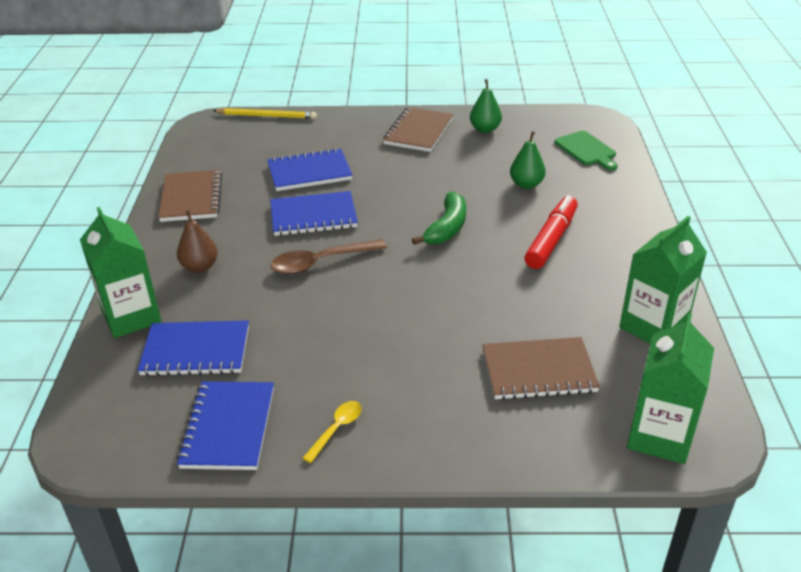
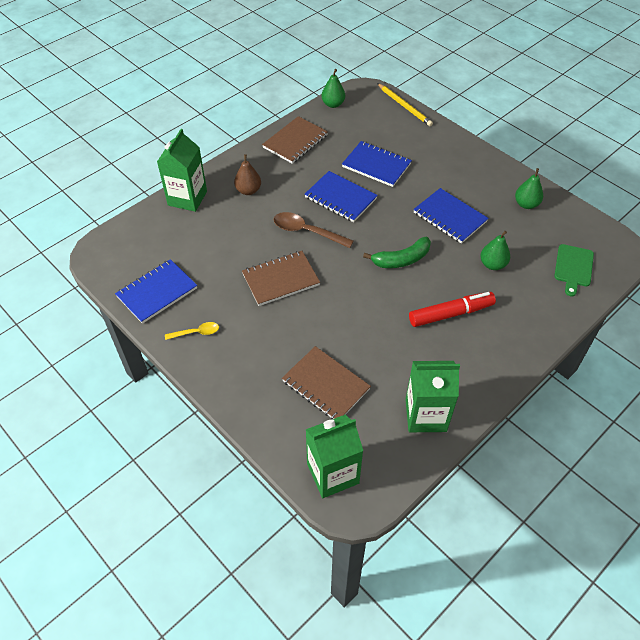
camera: 45 degrees right, 15 degrees up
blue notebook [137,320,249,376] -> blue notebook moved to [413,188,489,244]
brown notebook [383,107,454,152] -> brown notebook moved to [242,251,320,306]
none -> green pear [321,69,345,108]

